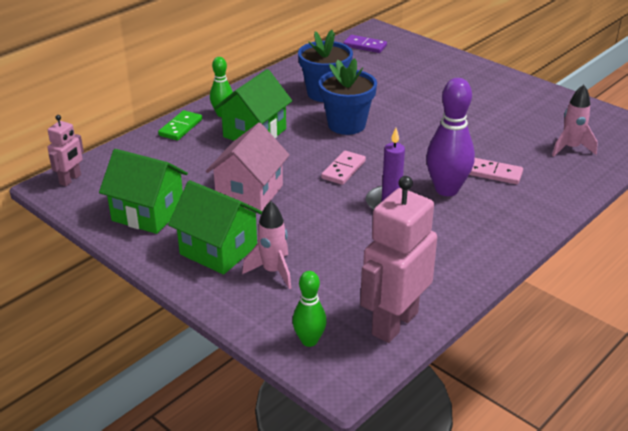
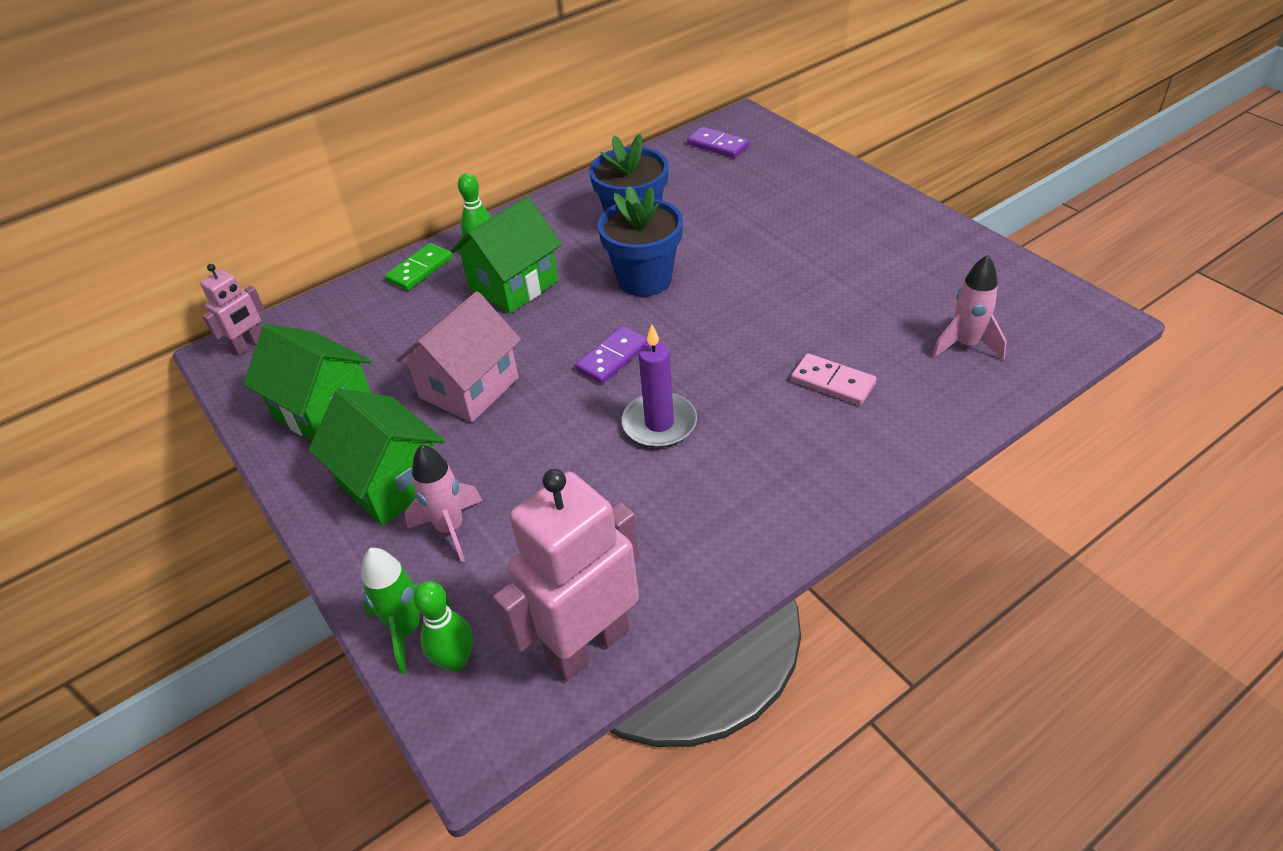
camera: 15 degrees right, 10 degrees up
pink domino [321,150,366,185] -> purple domino [575,326,648,384]
purple bowling pin [426,78,475,196] -> none
none -> green rocket [361,548,452,673]

